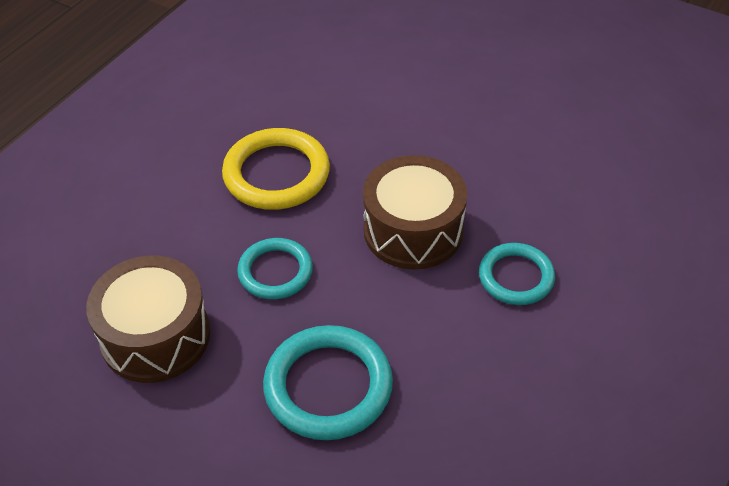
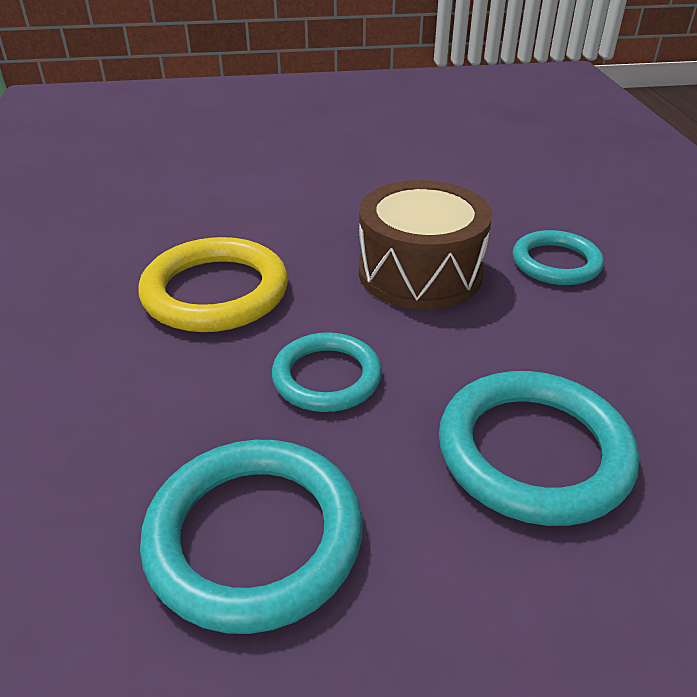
camera: 40 degrees left, 10 degrees down
brown drum [86,255,210,383] -> turquoise ring [140,440,363,634]

